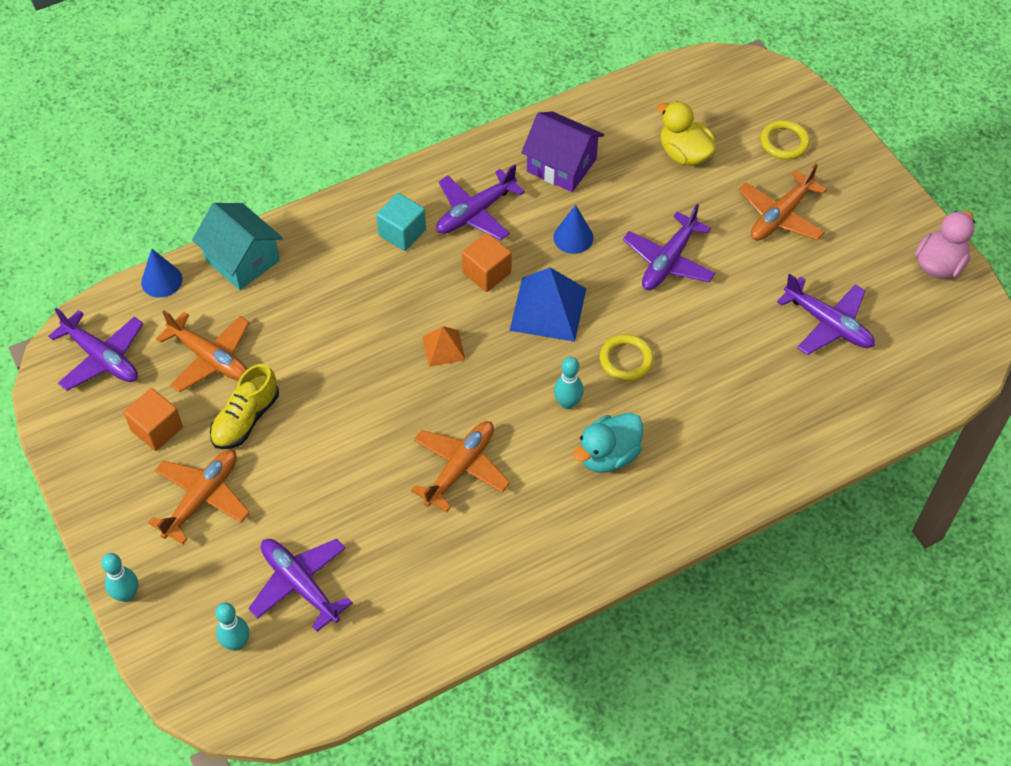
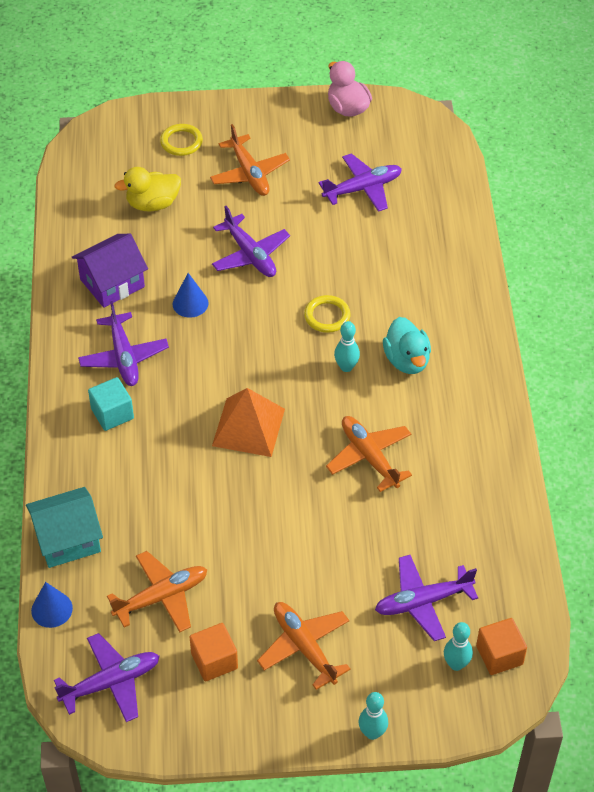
camera: 65 degrees left, 5 degrees down
yellow shoe [210,364,279,449] -> none
orange pyramid [423,326,465,367] -> orange pyramid [212,388,285,457], size x1.82
orange cube [462,233,512,292] -> orange cube moved to [476,618,527,675]
blue pyramid [509,267,586,342] -> none

